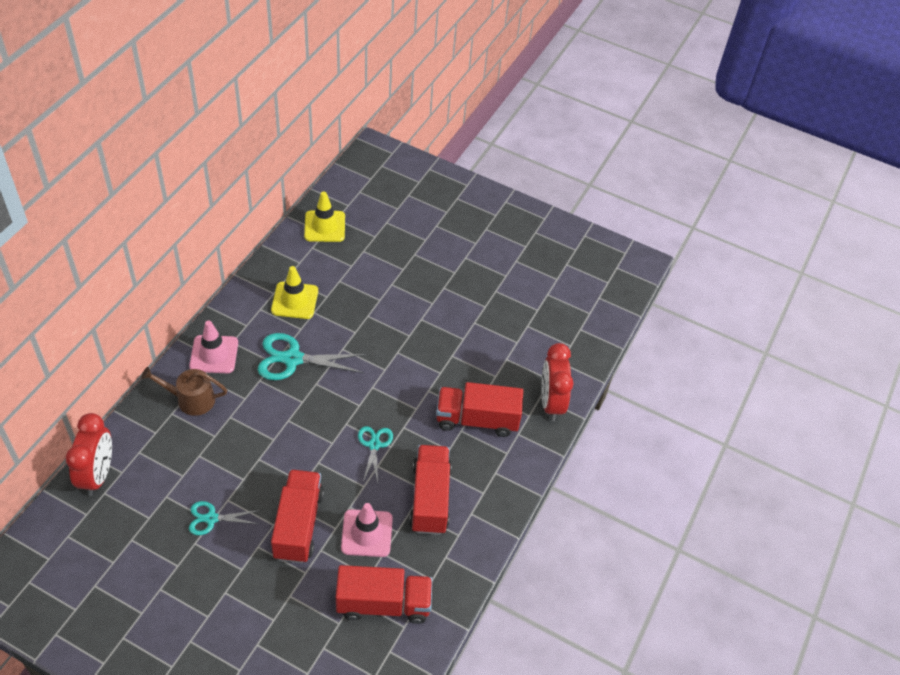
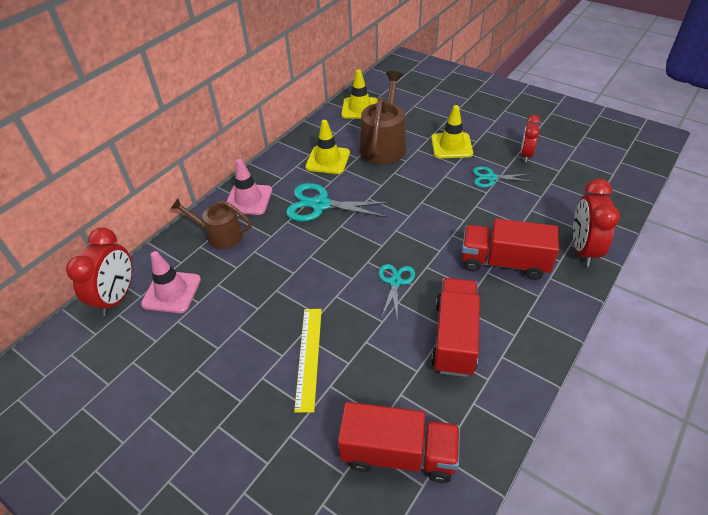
camera: 15 degrees right, 5 degrees down
turquoise scissors [189,501,260,535] -> turquoise scissors moved to [473,166,533,187]
red truck [271,469,324,563] -> yellow ruler [294,309,322,413]
pink traffic cone [341,503,393,557] -> pink traffic cone moved to [141,251,201,313]
none -> brown watering can [360,71,407,164]
none -> yellow traffic cone [431,105,473,158]
none -> red clock [521,115,540,162]

